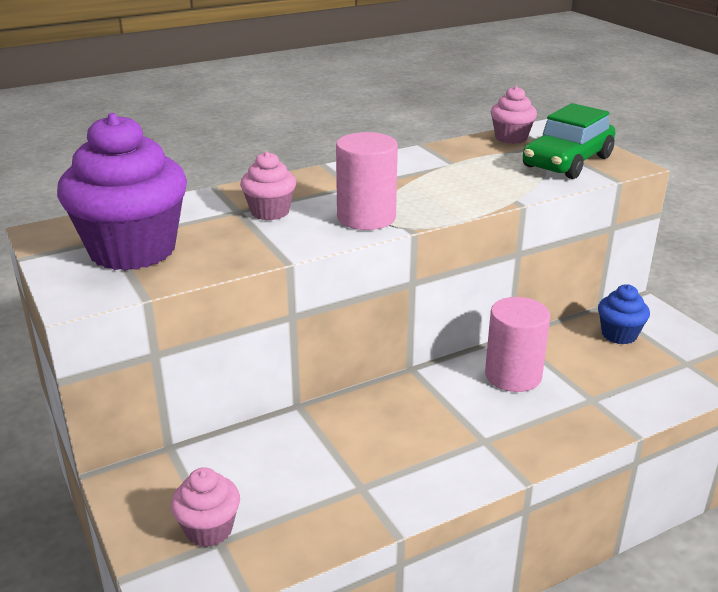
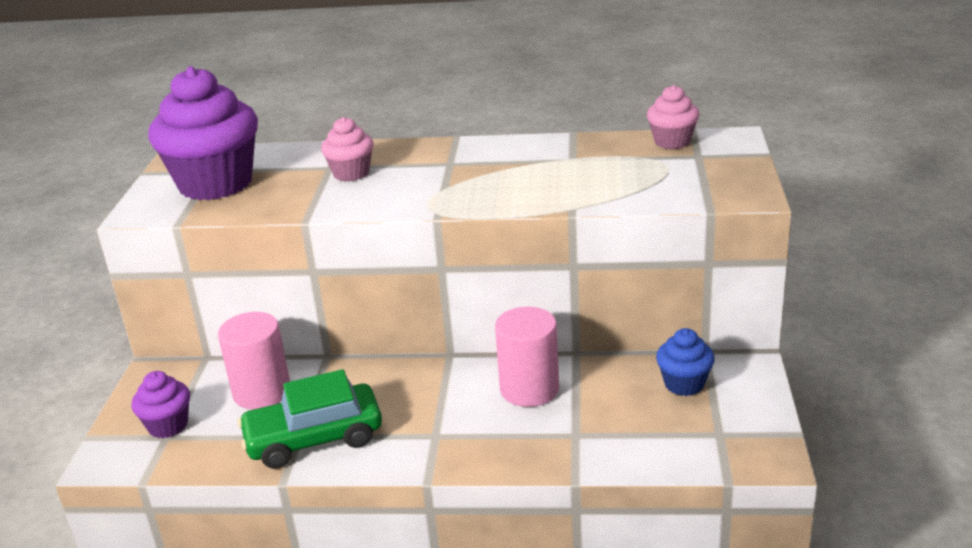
camera: 35 degrees right, 0 degrees up
pink cupcake [171,467,240,547] -> purple cupcake [132,371,190,438]
pink cylinder [336,132,398,230] -> pink cylinder moved to [218,312,290,409]
green car [523,103,615,179] -> green car moved to [238,369,382,469]

